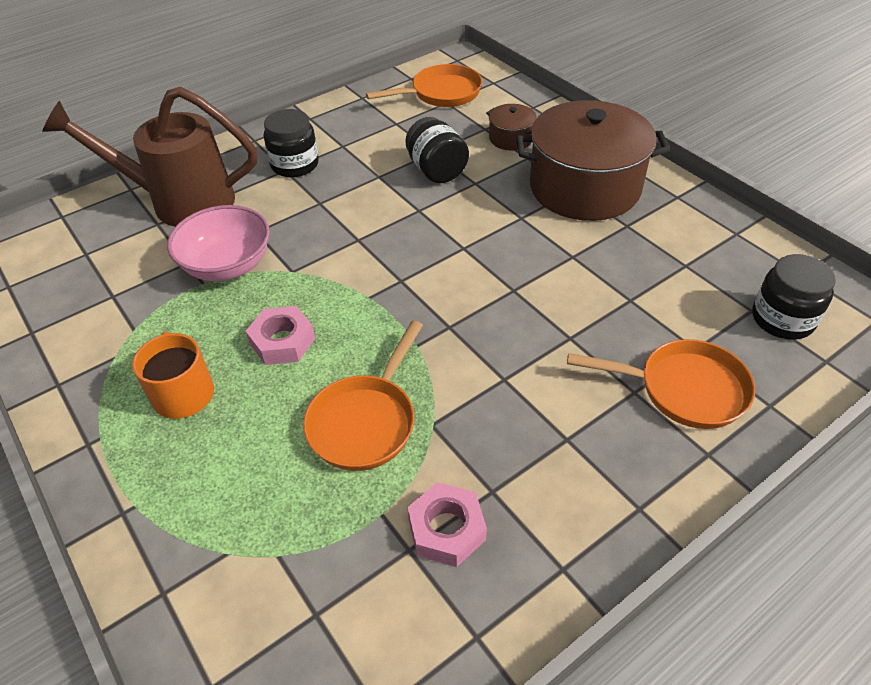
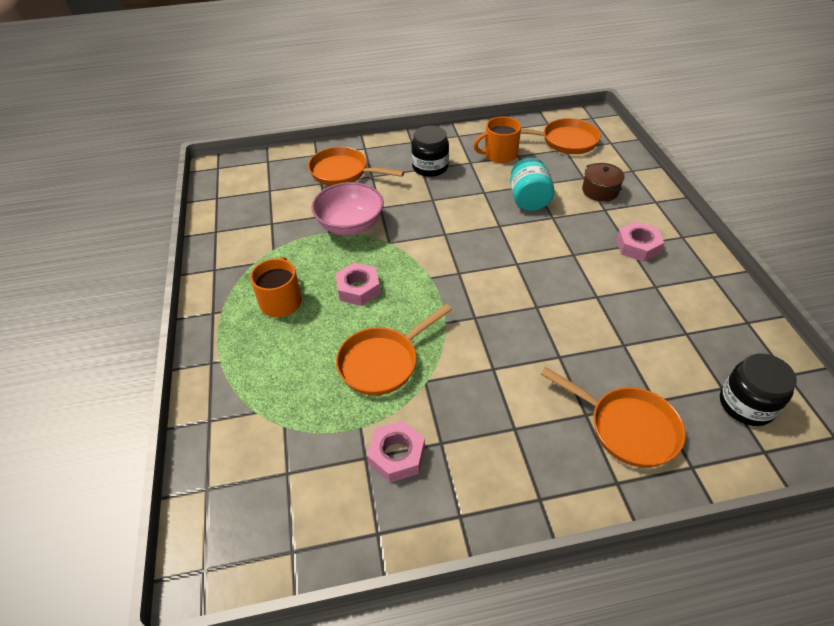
camera: 25 degrees right, 0 degrees up
brown watering can [42,86,257,227] -> orange pan [308,147,404,186]
black jar [405,117,469,183] -> turquoise jar [510,158,555,211]
brown pot [516,100,670,221] -> pink nut [616,221,664,262]
none -> orange mug [473,117,521,163]

